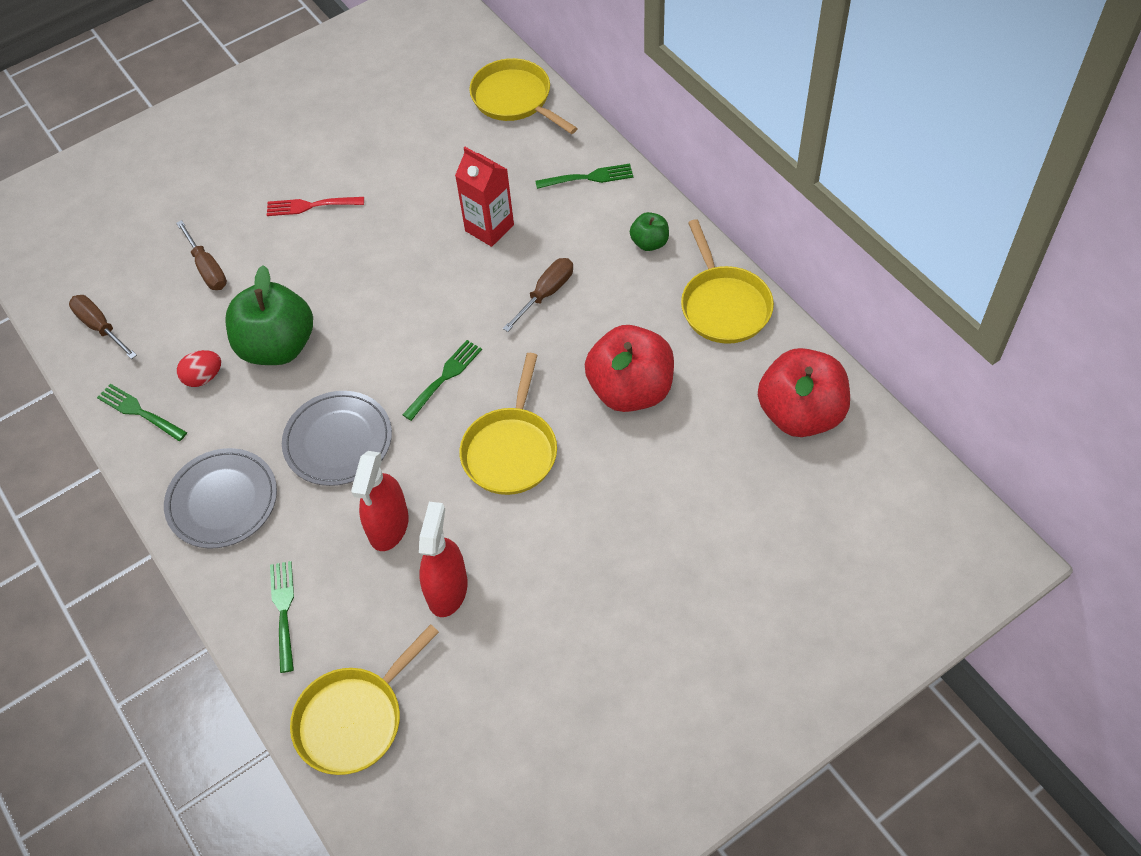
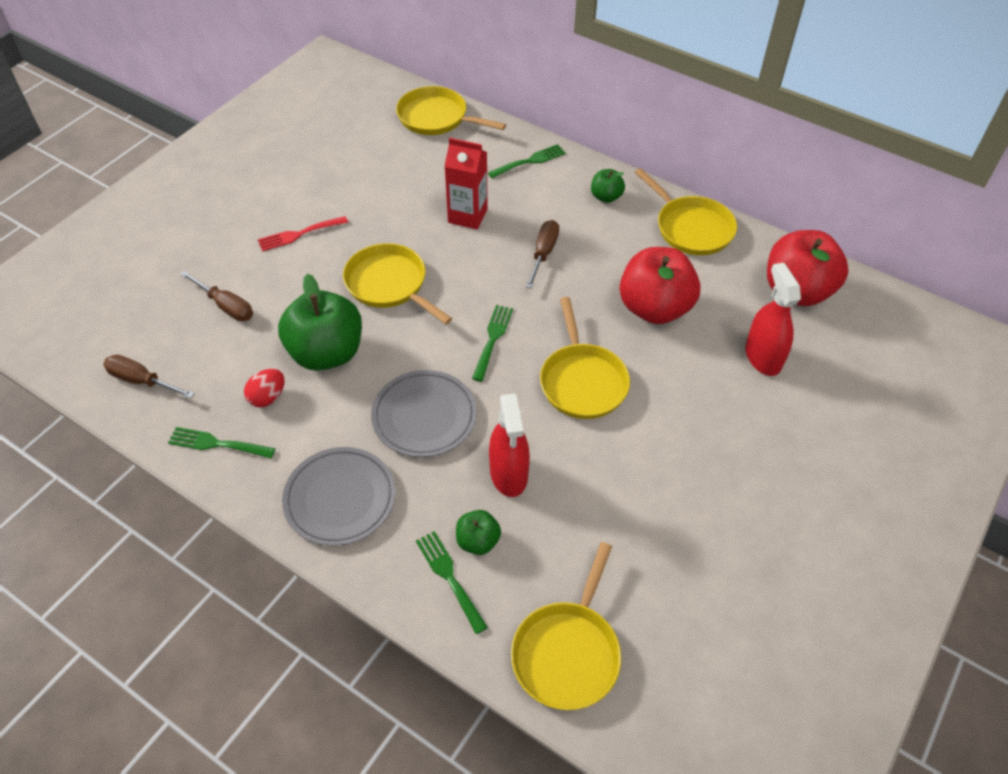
camera: 25 degrees left, 5 degrees down
red spray bottle [419,502,468,617] -> red spray bottle moved to [745,263,801,376]
none -> yellow pan [343,243,453,324]
none -> green apple [456,510,501,555]

